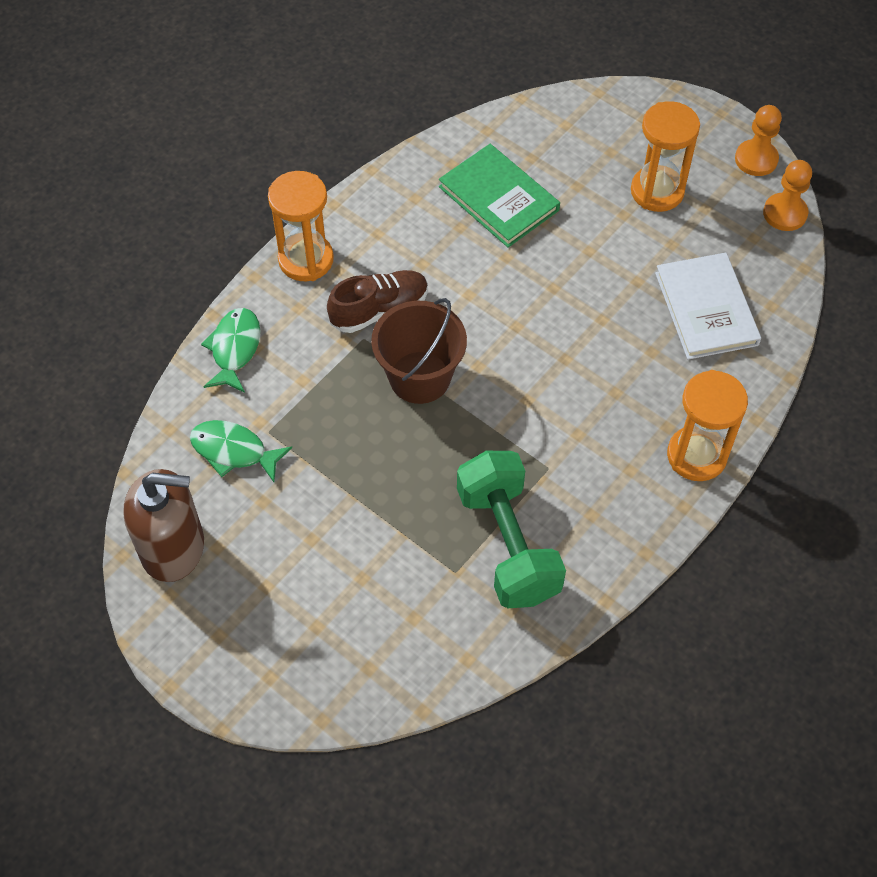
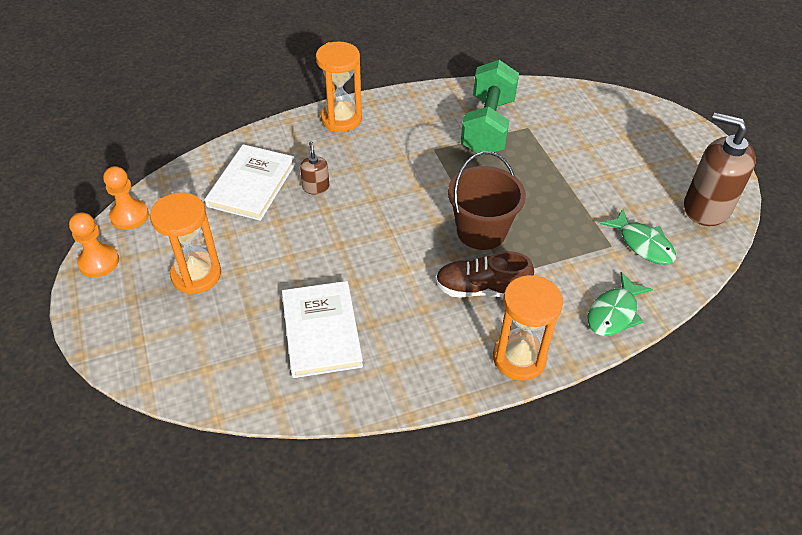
camera: 150 degrees left, 10 degrees down
green book [439,144,560,248] -> white book [282,281,363,378]
none -> brown soap dispenser [300,142,329,195]

